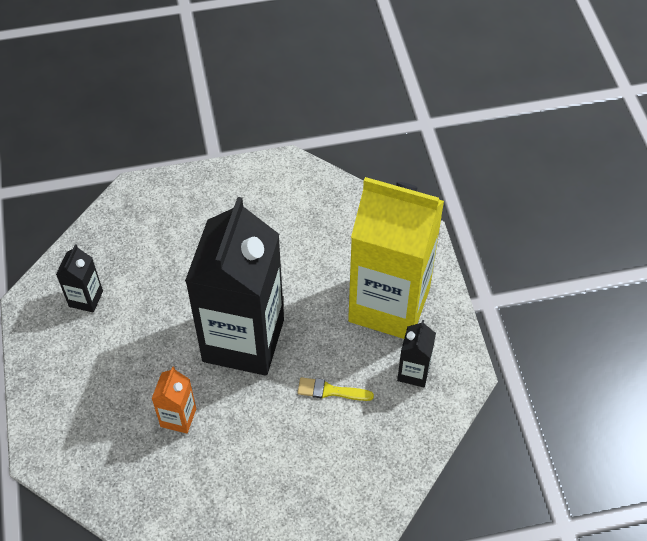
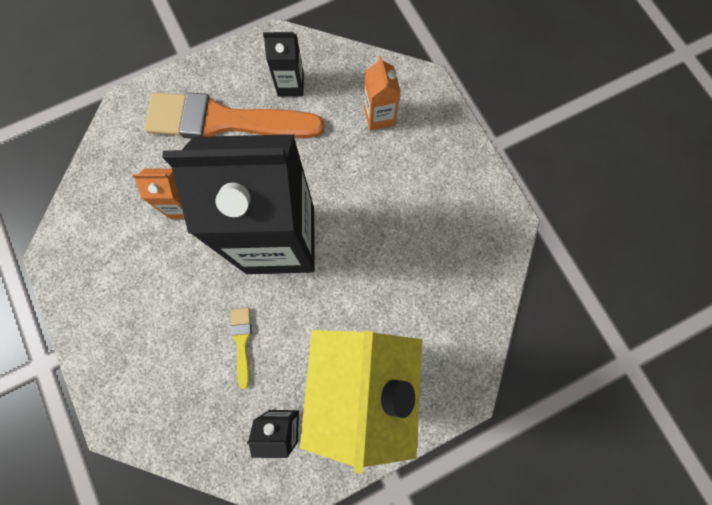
camera: 75 degrees right, 20 degrees up
none -> orange brush [144,92,325,138]
none -> orange carton [364,56,401,131]

